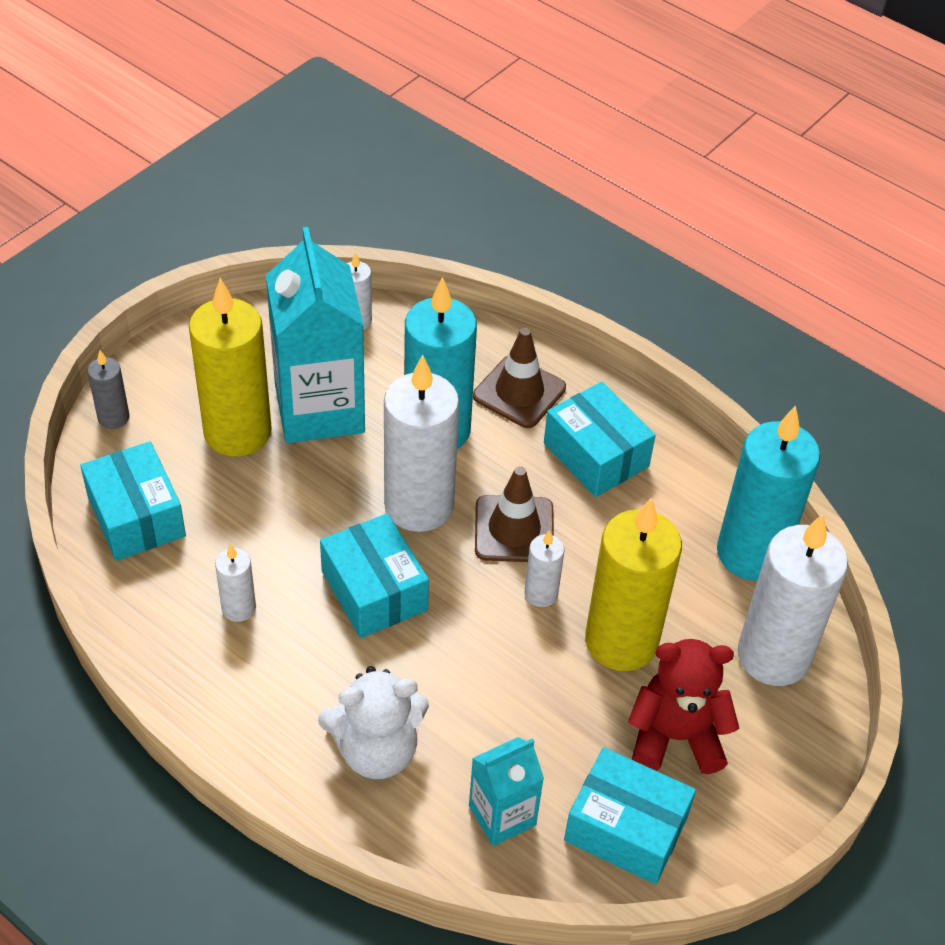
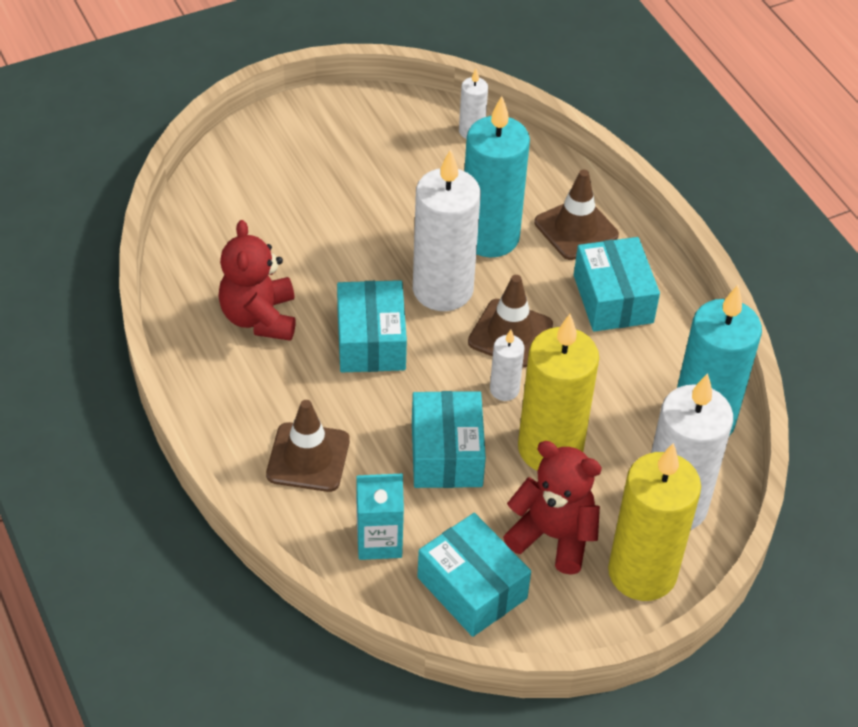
camera: 25 degrees right, 0 degrees up
turquoise box [80,442,186,561] -> turquoise box moved to [412,391,486,488]
grey candle [87,350,130,429] -> none
yellow candle [189,278,272,457] -> yellow candle moved to [608,443,701,601]
white candle [215,544,256,622] -> red teddy bear [218,220,296,341]
turquoise carton [266,227,365,443] -> none
white teddy bear [318,666,429,779] -> brown traffic cone [266,400,350,492]

